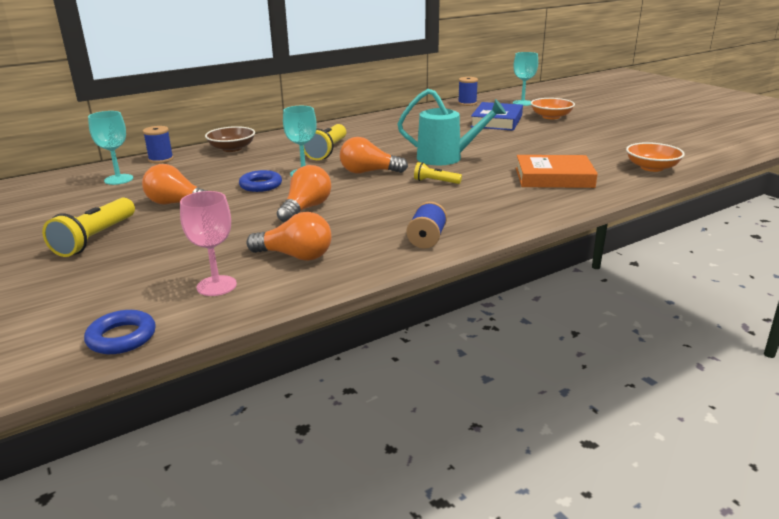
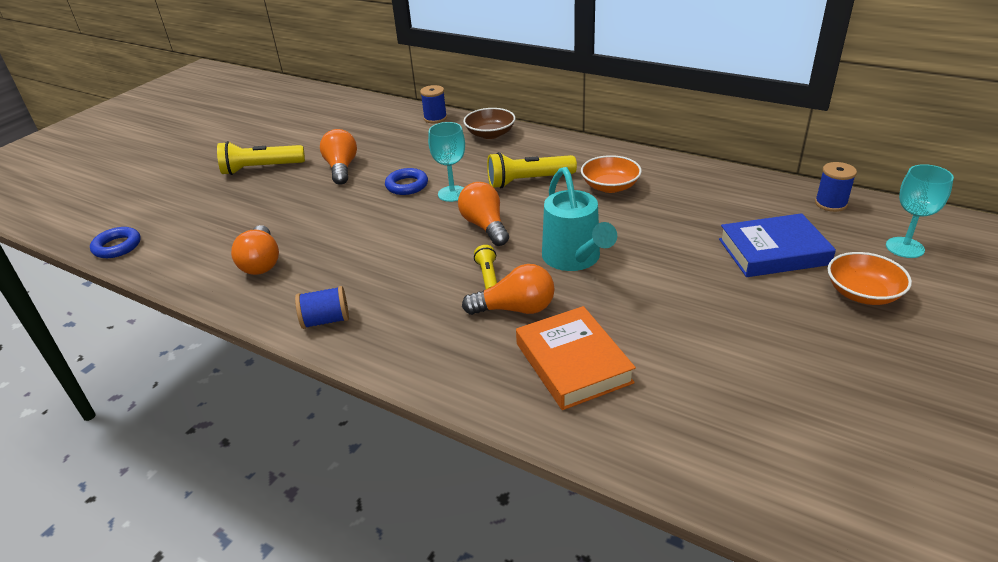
camera: 65 degrees right, 10 degrees up
turquoise goblet [88,111,133,185] -> none
pink goblet [180,191,237,296] -> none
orange light bulb [277,165,331,223] -> orange light bulb moved to [462,264,554,315]
orange bowl [626,142,685,172] -> orange bowl moved to [581,155,642,193]

